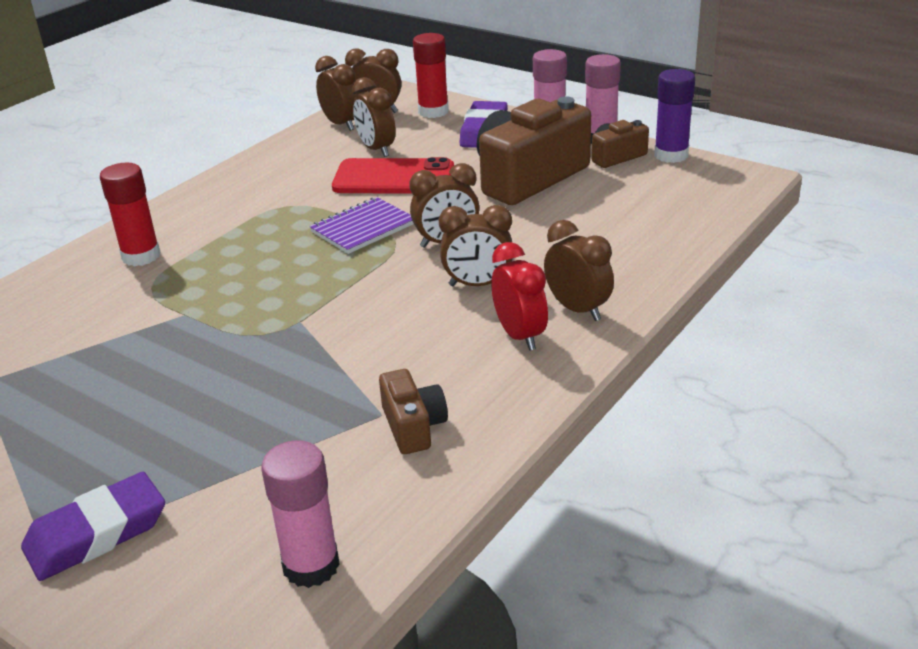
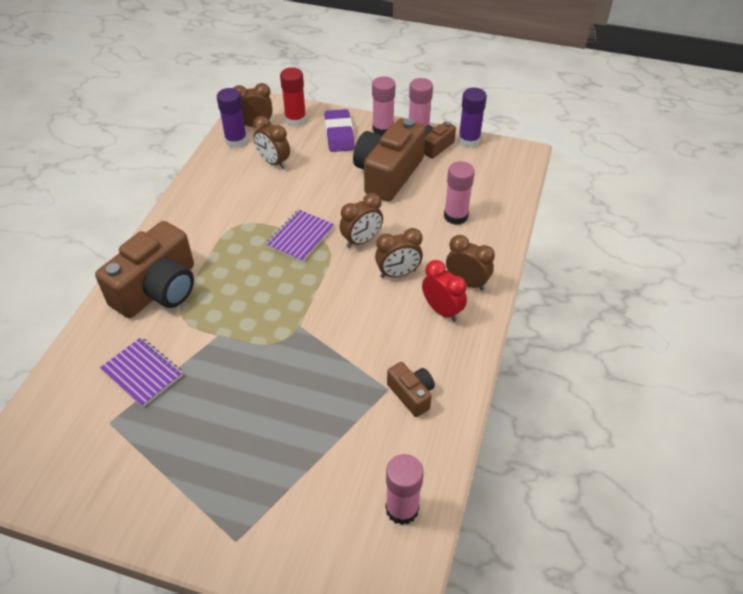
camera: 20 degrees left, 15 degrees up
purple eraser [21,472,165,581] -> none
red glue stick [100,163,161,266] -> brown camera [95,221,194,318]
brown clock [315,56,359,131] -> purple glue stick [217,88,247,148]
red phone [332,157,454,194] -> none
none -> purple notebook [100,337,183,407]
none -> pink glue stick [444,161,475,225]

